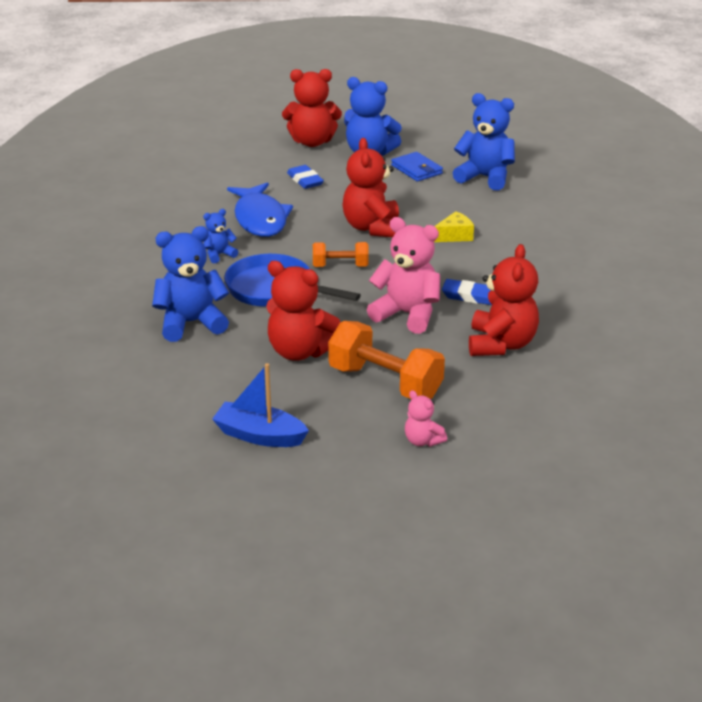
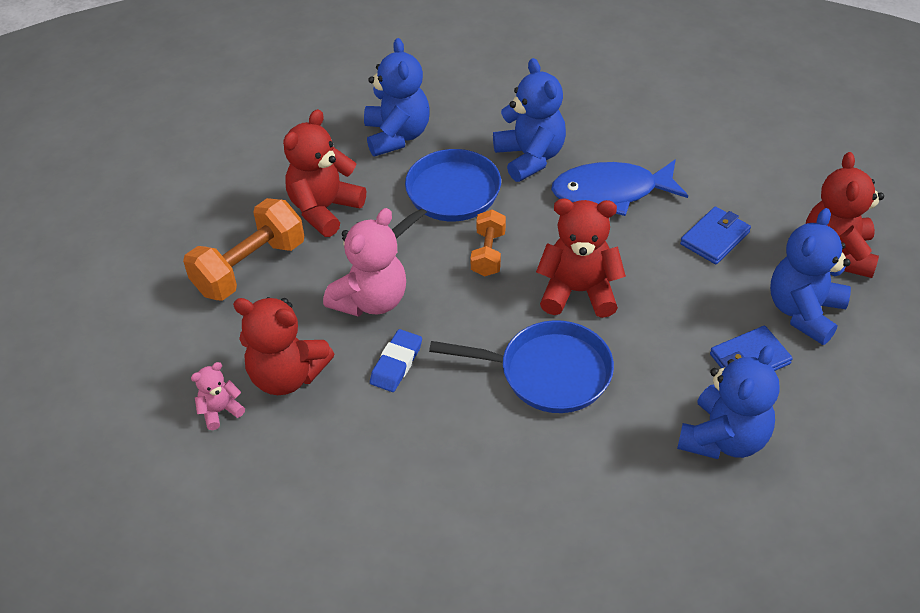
camera: 100 degrees right, 15 degrees up
blue teddy bear [203,209,238,263] -> blue teddy bear [493,58,566,182], size x1.97
blue boat [212,363,309,447] -> none
blue eraser [287,165,324,189] -> blue wallet [680,206,751,264]
pink teddy bear [405,390,447,447] -> pink teddy bear moved to [191,362,245,430]
yellow cheese [434,211,474,242] -> blue pan [429,320,614,413]

